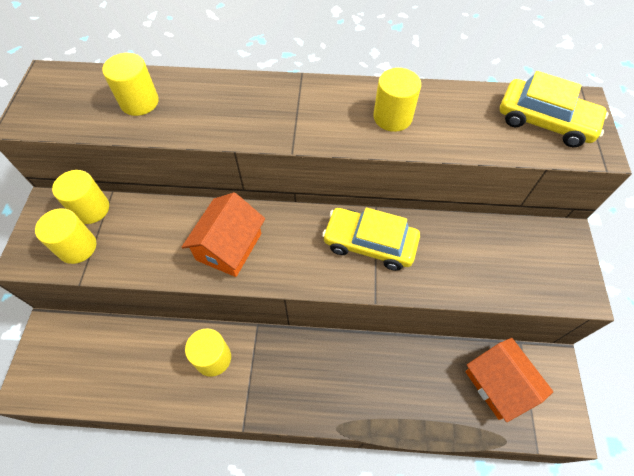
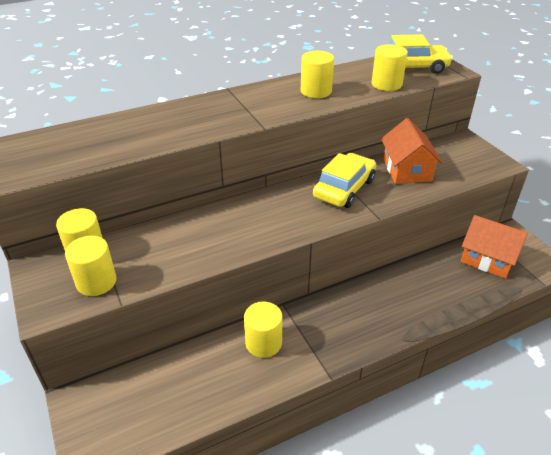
camera: 30 degrees left, 20 degrees down
yellow cylinder [102,53,159,116] -> yellow cylinder moved to [371,44,408,91]
orange house [182,192,265,277] -> orange house moved to [381,118,443,184]
yellow car [322,208,420,271] -> yellow car turned 135 degrees clockwise [313,153,376,208]

